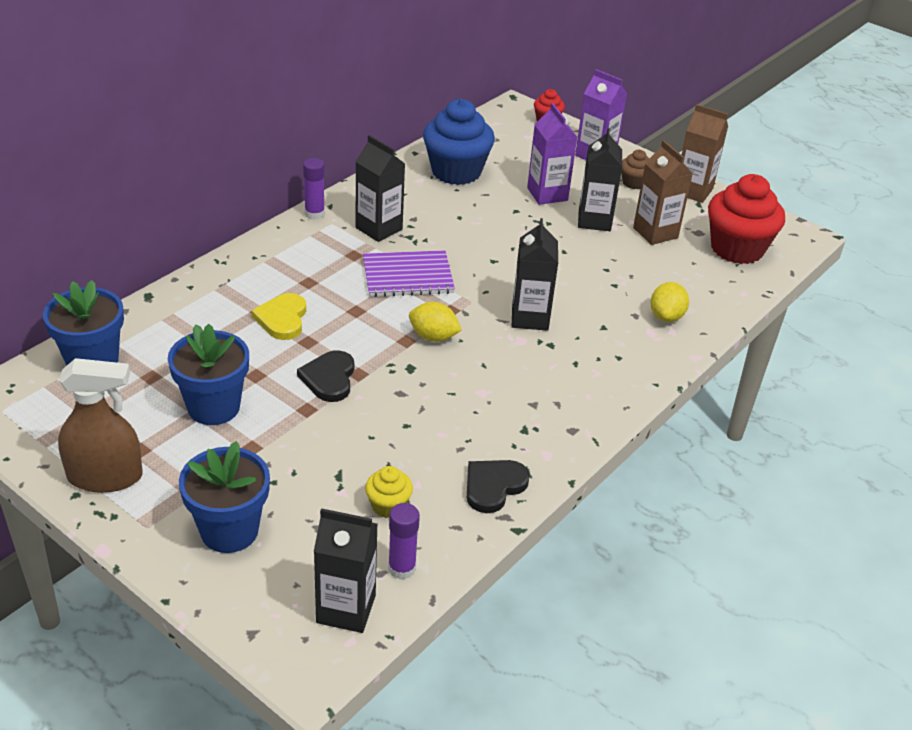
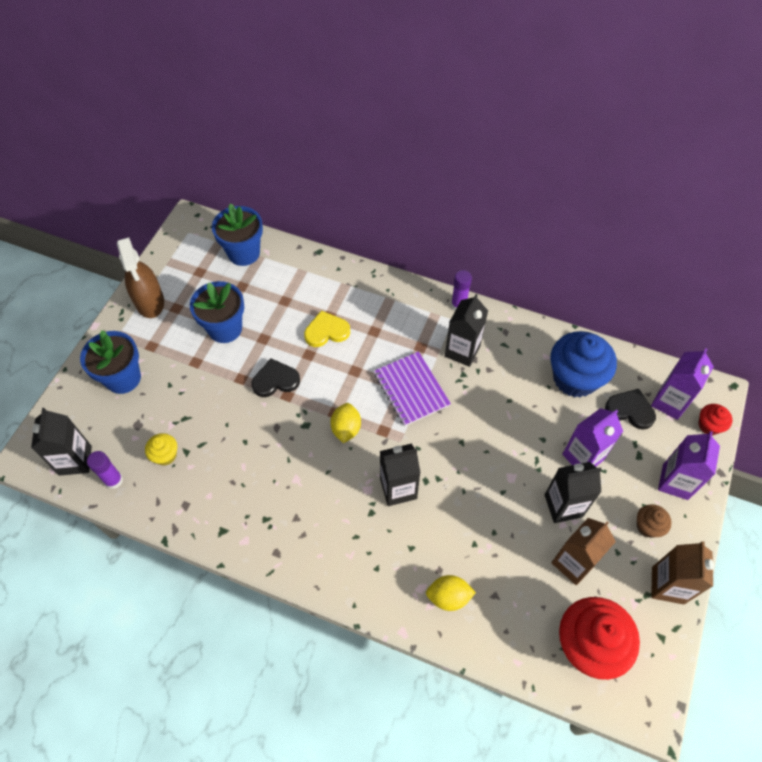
camera: 75 degrees right, 20 degrees up
black heart [467,460,530,513] -> black heart moved to [605,389,656,430]
none -> purple carton [651,349,714,420]

